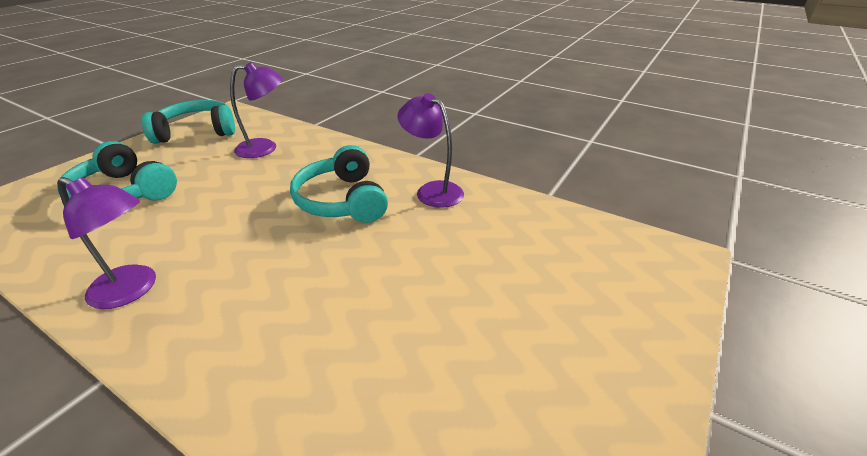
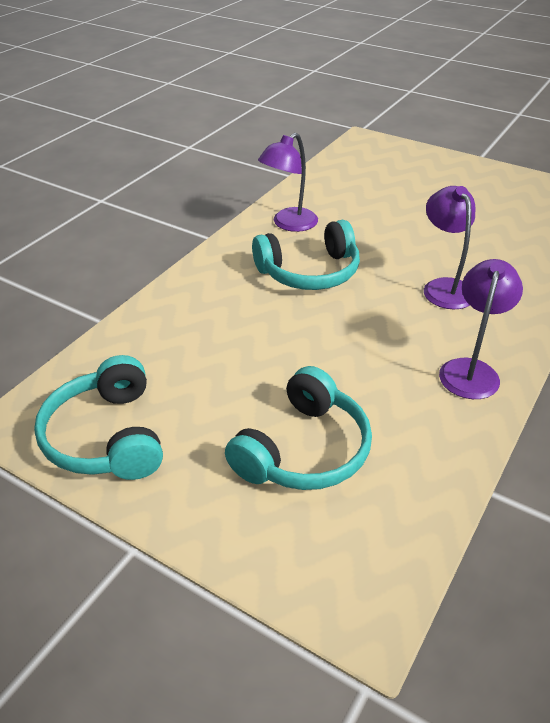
camera: 90 degrees left, 5 degrees up
purple lamp [230,62,283,158] -> purple lamp moved to [424,186,475,309]

